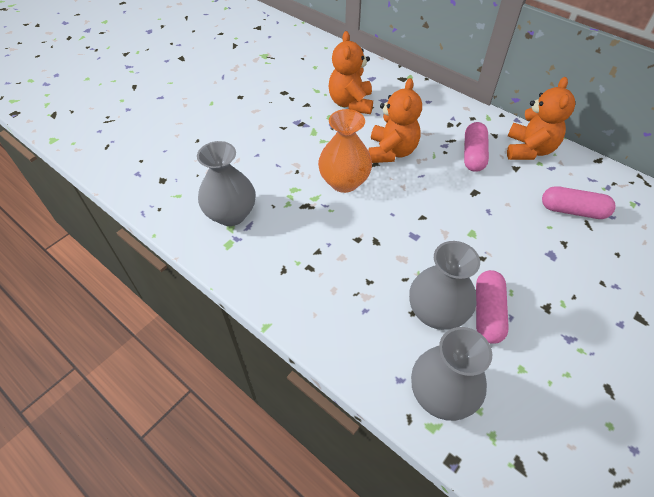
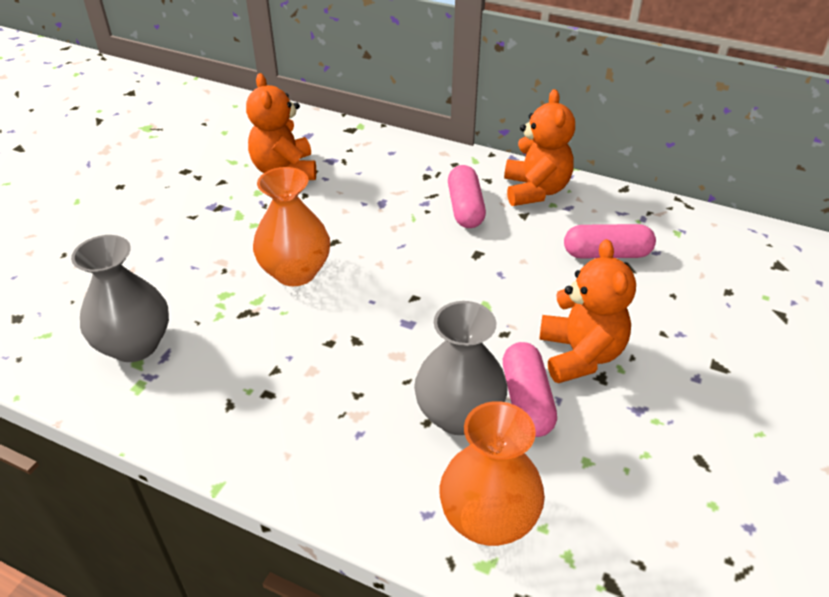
camera: 15 degrees left, 10 degrees down
orange teddy bear [368,78,422,163] -> orange teddy bear moved to [540,239,636,383]
grey vase [411,327,492,421] -> orange vase [439,401,545,546]

